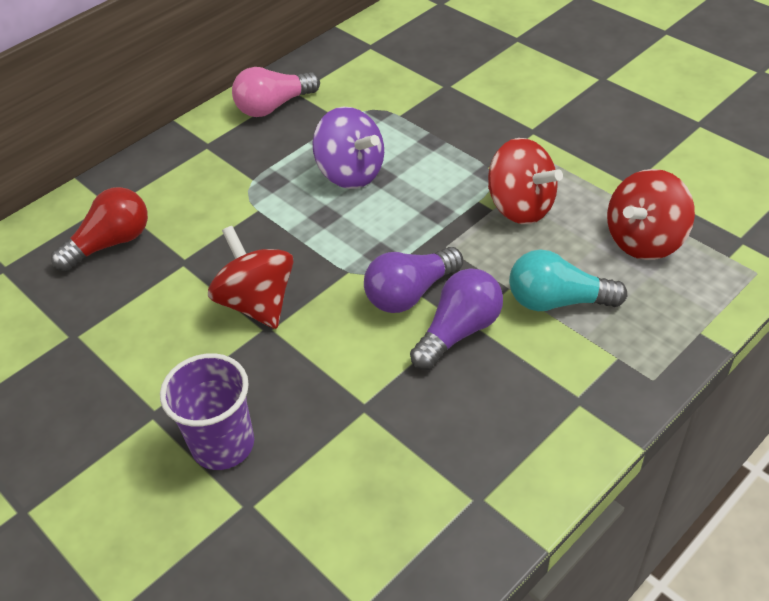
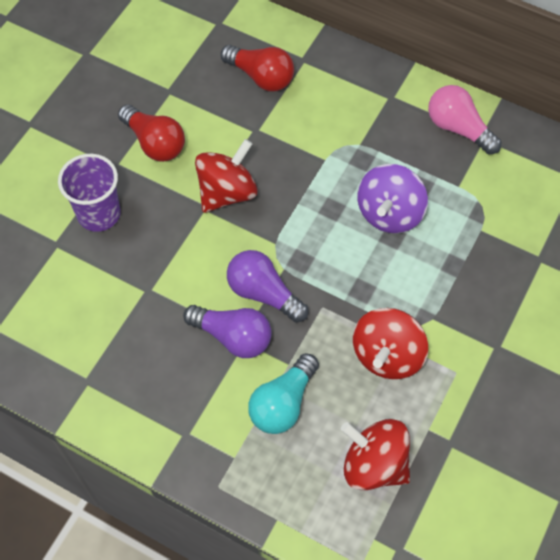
camera: 70 degrees right, 15 degrees up
turquoise light bulb [509,250,627,311] -> turquoise light bulb turned 135 degrees counterclockwise [248,353,319,434]
none -> red light bulb [118,104,185,162]

